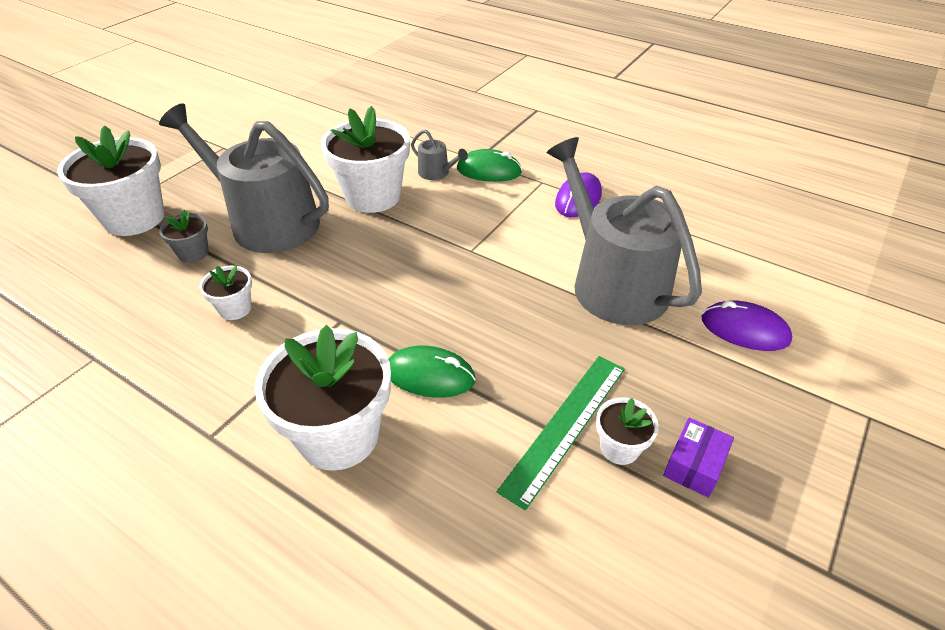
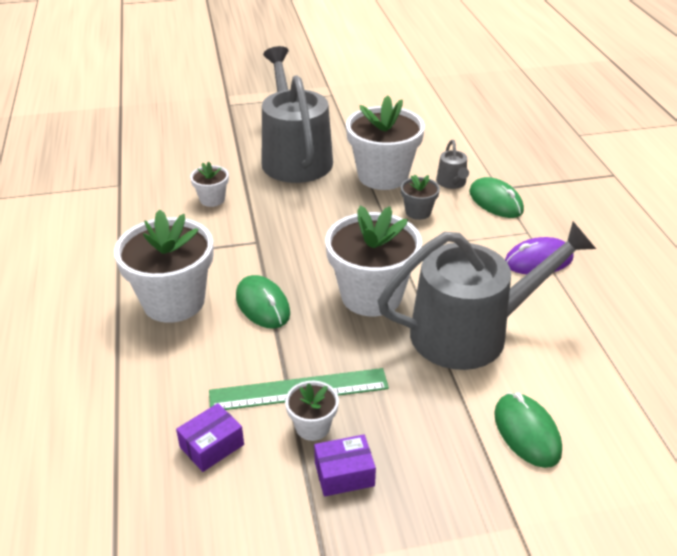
camera: 45 degrees right, 5 degrees down
white flower pot [57,125,165,236] -> white flower pot moved to [325,205,422,316]
grey flower pot [159,209,209,263] -> grey flower pot moved to [401,174,440,220]
grey watering can [547,137,702,325] -> grey watering can turned 60 degrees clockwise [378,222,596,370]
purple mouse [702,301,792,351] -> green mouse [494,392,562,468]
none -> purple box [176,403,244,472]

